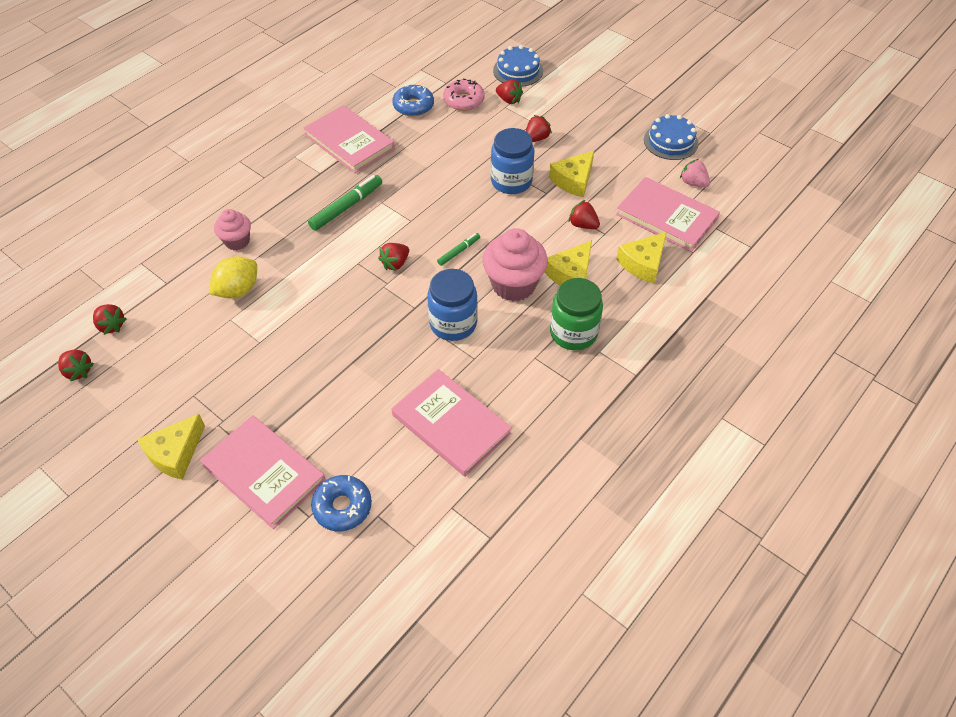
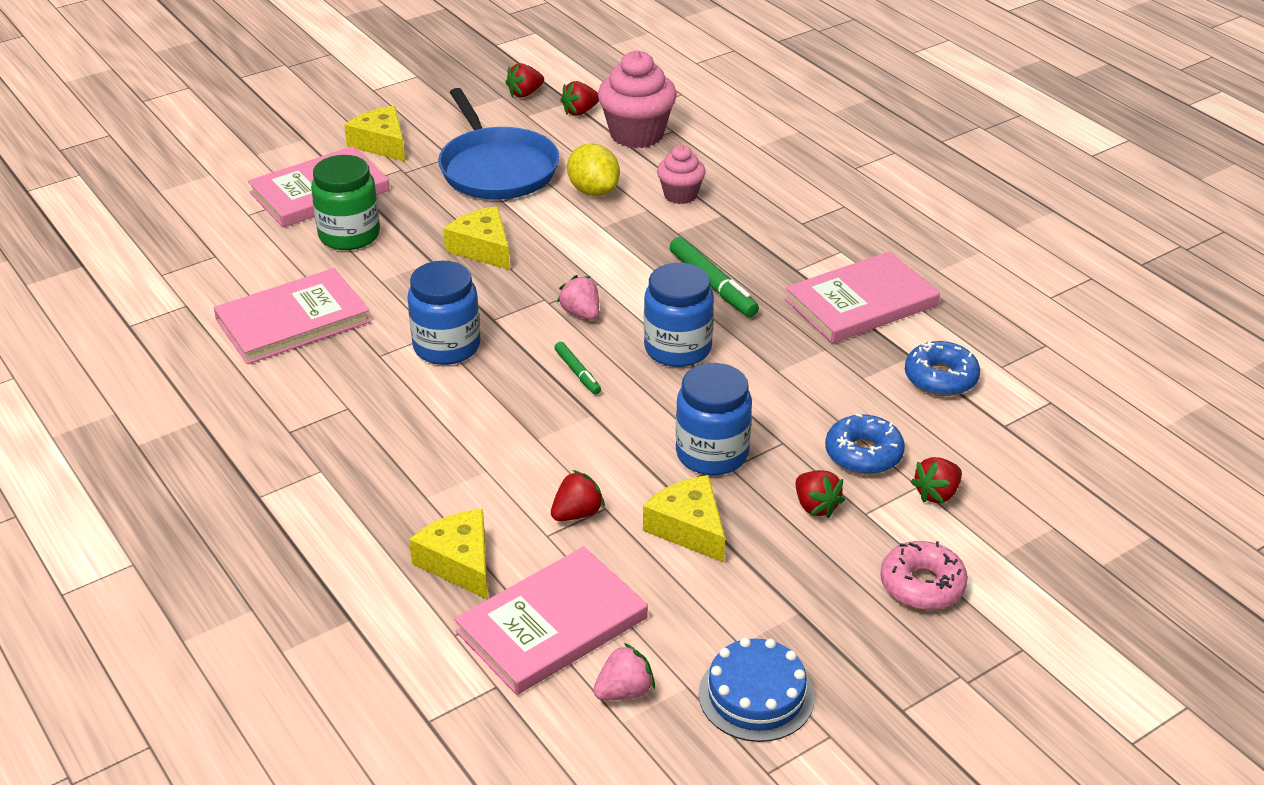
camera: 105 degrees right, 15 degrees down
blue donut [311,475,372,531] -> blue donut moved to [825,413,905,475]
red strawberry [378,243,409,271] -> pink strawberry [557,275,599,320]
pink donut [443,79,485,111] -> pink donut moved to [880,541,968,610]
pink cupcake [482,228,548,301] -> pink cupcake moved to [598,50,677,148]
blue cake [493,45,543,87] -> none
yellow cheese [545,240,592,285] -> yellow cheese moved to [443,206,510,270]
green jar [550,278,603,350] -> green jar moved to [311,155,380,250]
none -> blue pan [438,88,559,200]
none -> blue jar [644,263,714,367]

